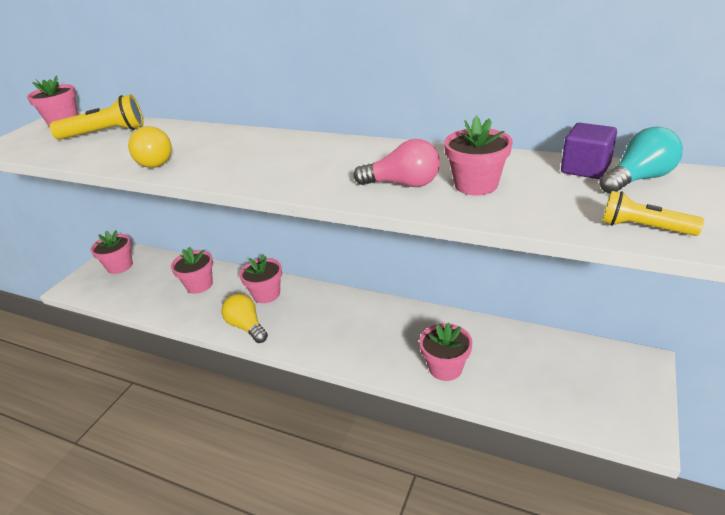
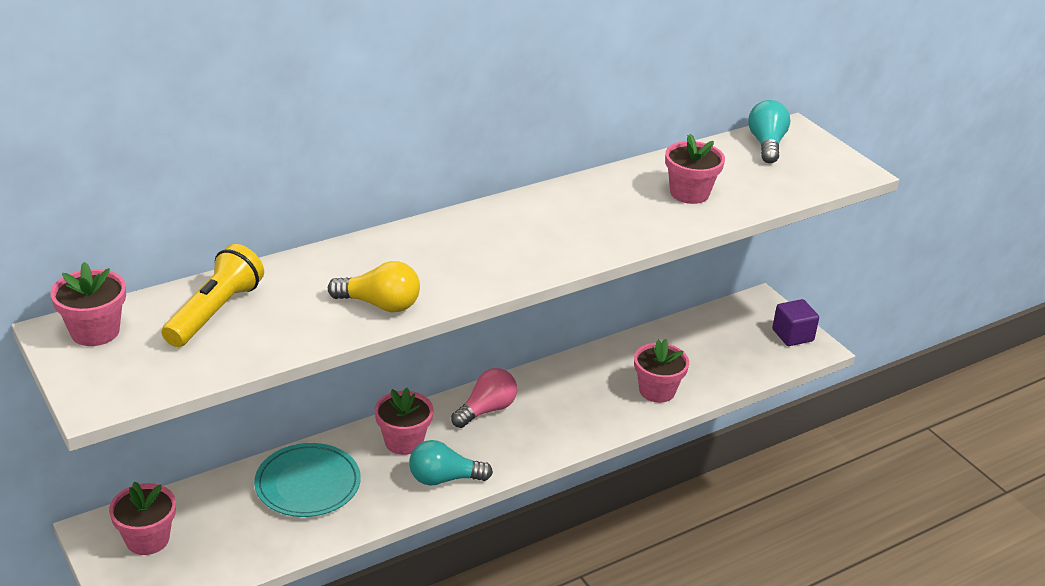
camera: 60 degrees left, 0 degrees up
pink flower pot [171,247,213,294] -> turquoise plate [254,443,361,517]
yellow light bulb [221,293,268,343] -> turquoise light bulb [409,440,493,485]
pink light bulb [353,139,440,187] -> pink light bulb moved to [451,368,517,428]
purple cube [561,123,617,179] -> purple cube moved to [772,299,819,346]
yellow flashlight [602,191,704,236] -> none

